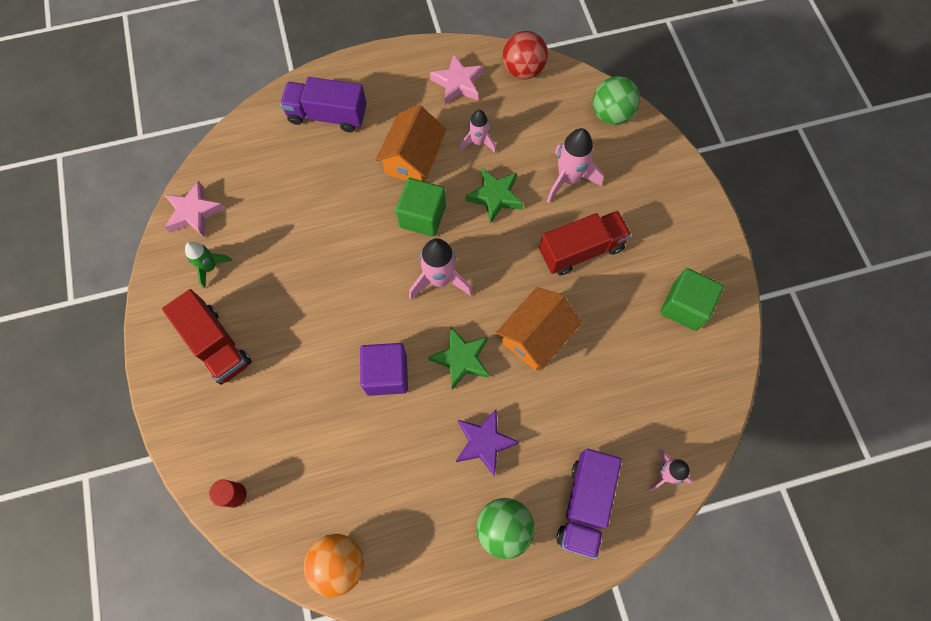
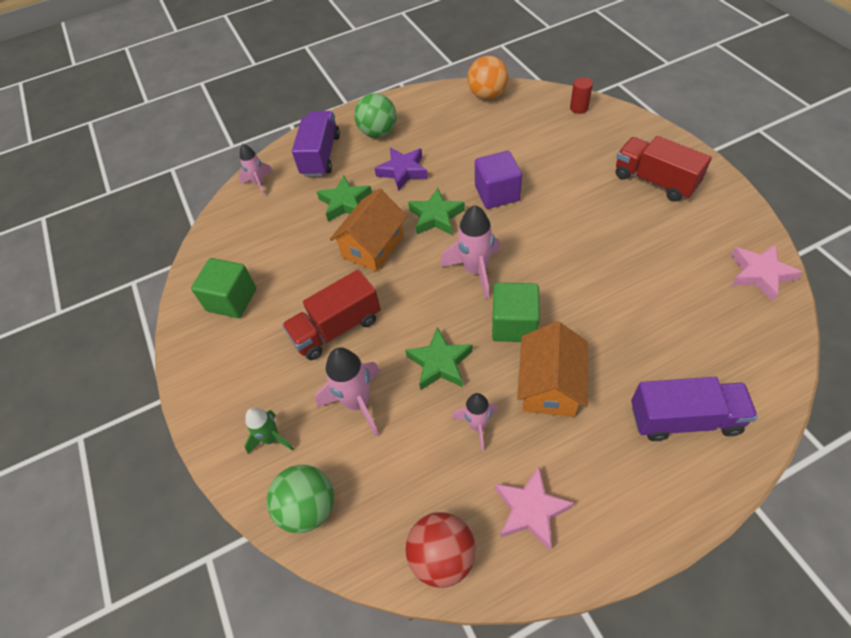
camera: 175 degrees right, 15 degrees down
green rocket [185,242,232,288] -> green rocket moved to [244,408,294,454]
none -> green star [317,176,372,222]

